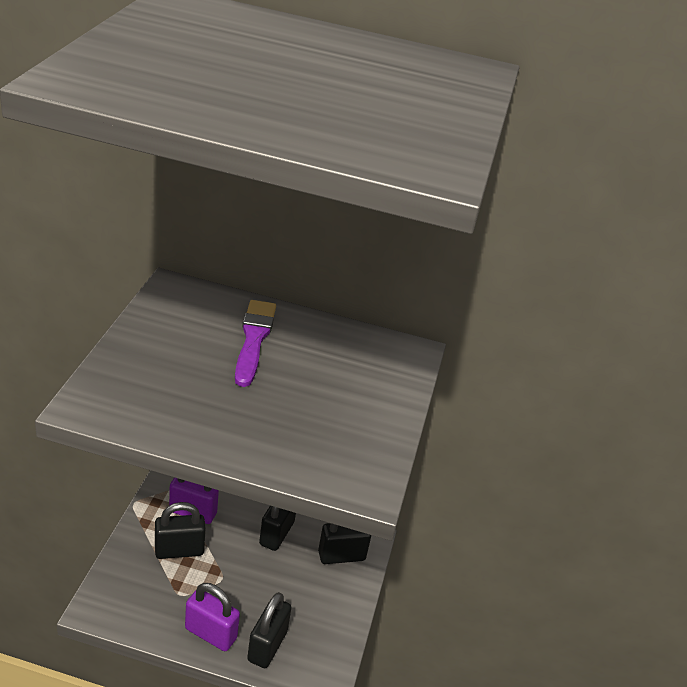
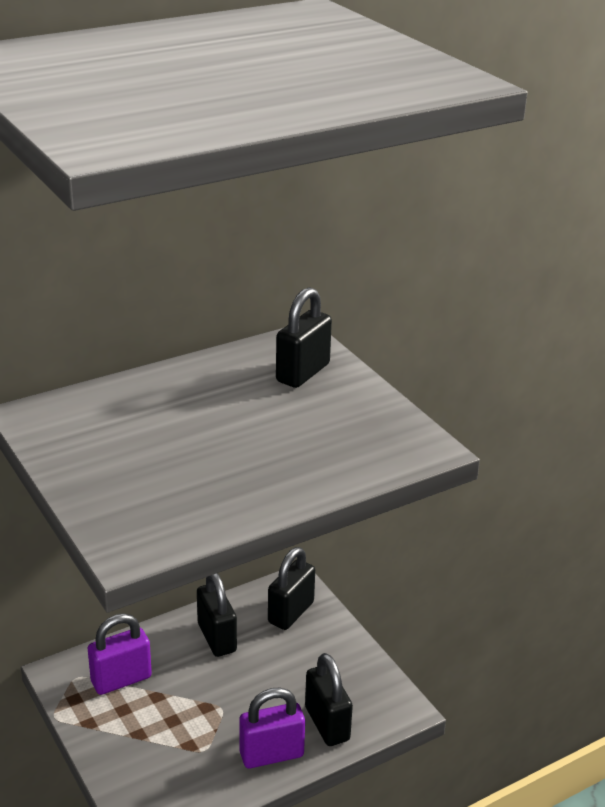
camera: 40 degrees left, 5 degrees down
black padlock [155,502,206,559] -> black padlock moved to [276,287,332,388]
purple brush [235,300,276,387] -> none

